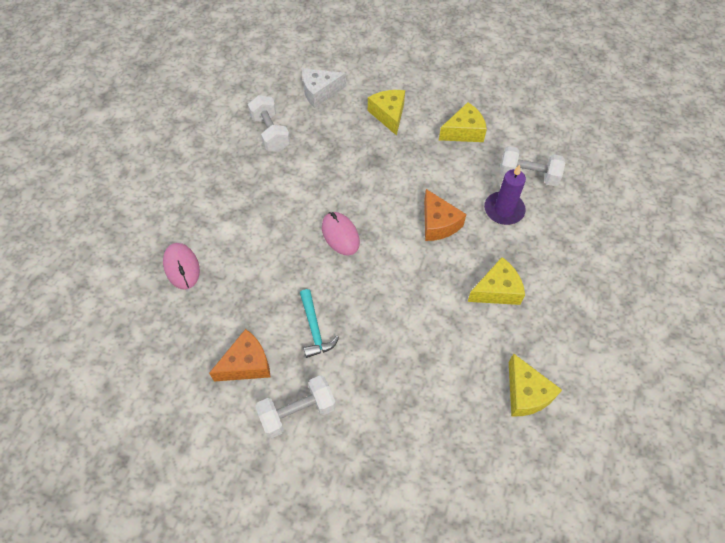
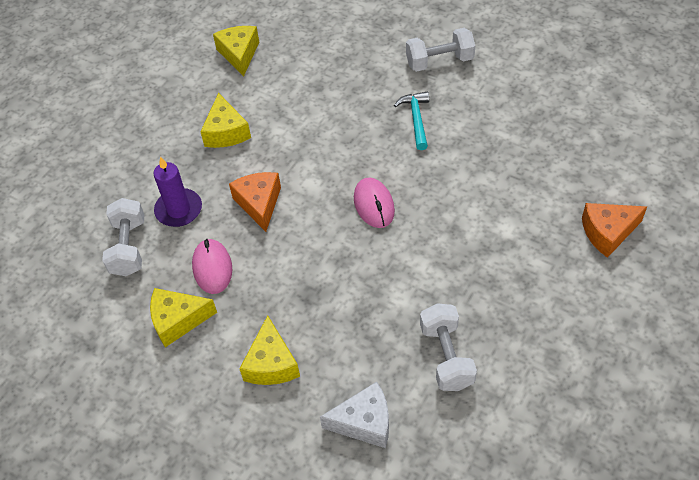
camera: 165 degrees left, 5 degrees down
pink mouse [163,243,200,290] -> pink mouse moved to [192,239,232,294]
orange cheese [209,329,270,382] -> orange cheese moved to [582,203,647,258]
yellow cheese [468,257,525,305] -> yellow cheese turned 90 degrees counterclockwise [200,93,251,148]
white dumbbell [500,146,565,186] -> white dumbbell turned 60 degrees clockwise [102,198,145,276]

